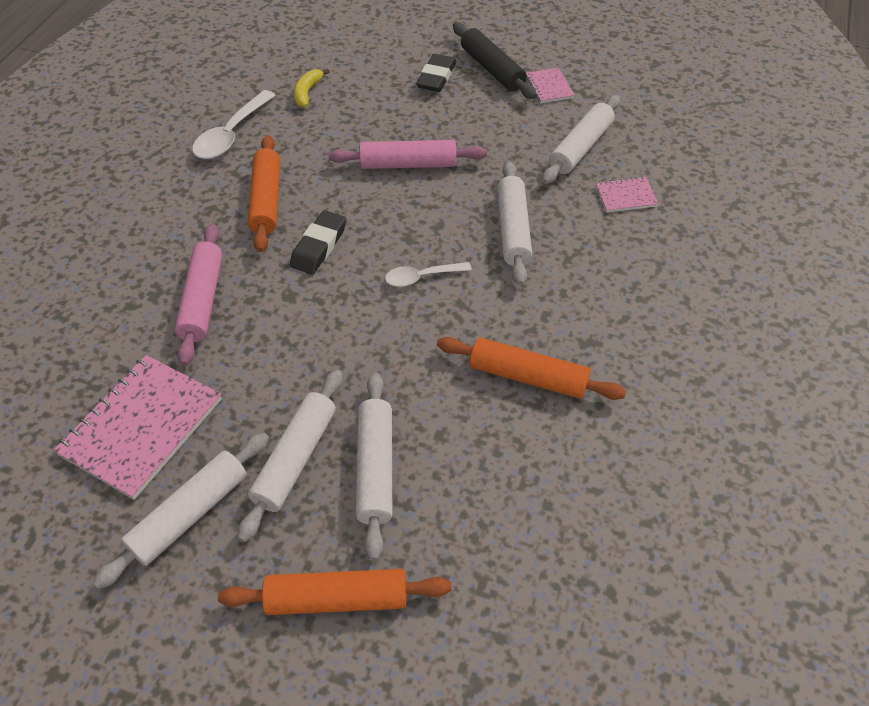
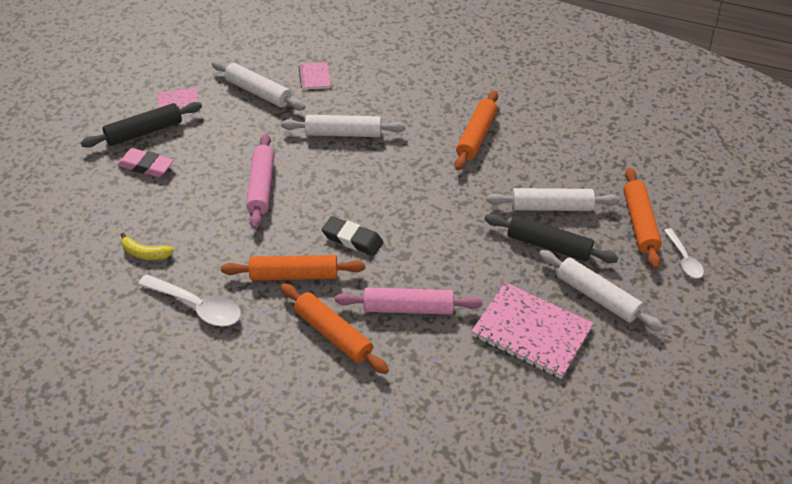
camera: 90 degrees left, 5 degrees down
white rolling pin [237,369,343,542] -> black rolling pin [484,214,619,263]
white spoon [385,262,472,287] -> white spoon moved to [664,228,704,278]
black eraser [416,54,456,92] -> pink eraser [117,148,174,177]
none -> orange rolling pin [281,283,389,374]

